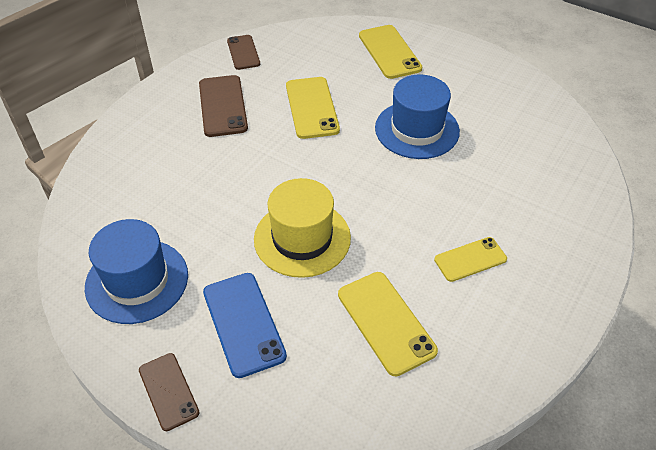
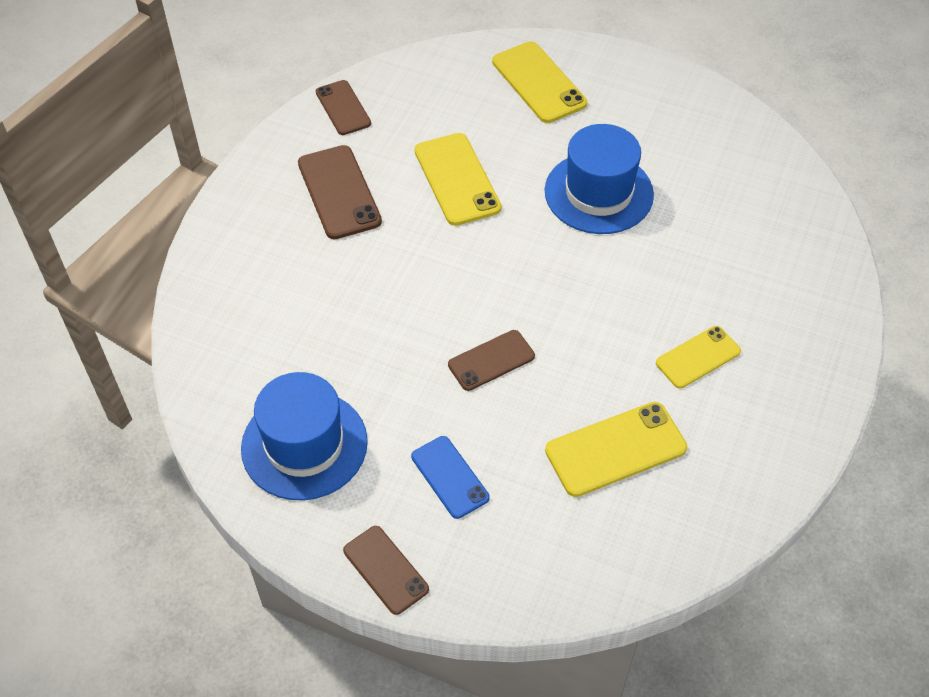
camera: 10 degrees left, 5 degrees up
blue phone [203,273,287,378] -> blue phone [411,436,490,519], size x0.65
yellow hat [254,178,351,278] -> brown phone [448,330,535,391]
yellow phone [338,272,438,376] -> yellow phone turned 75 degrees counterclockwise [545,402,687,497]

